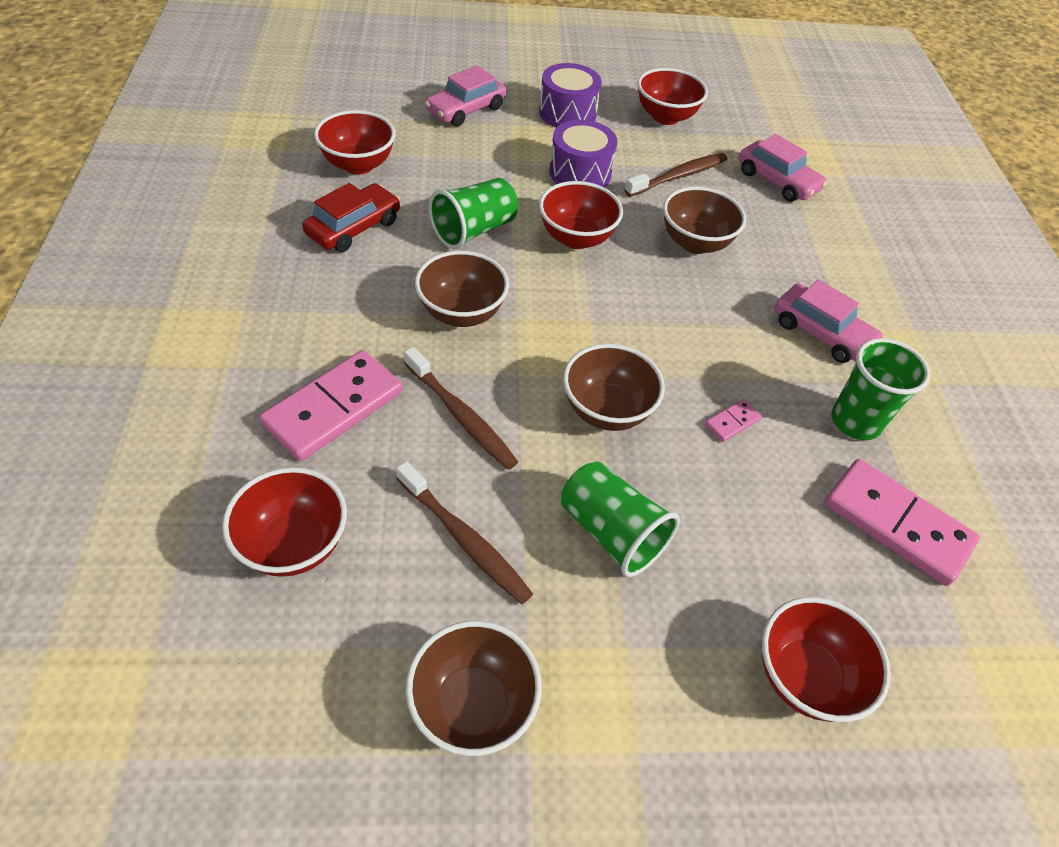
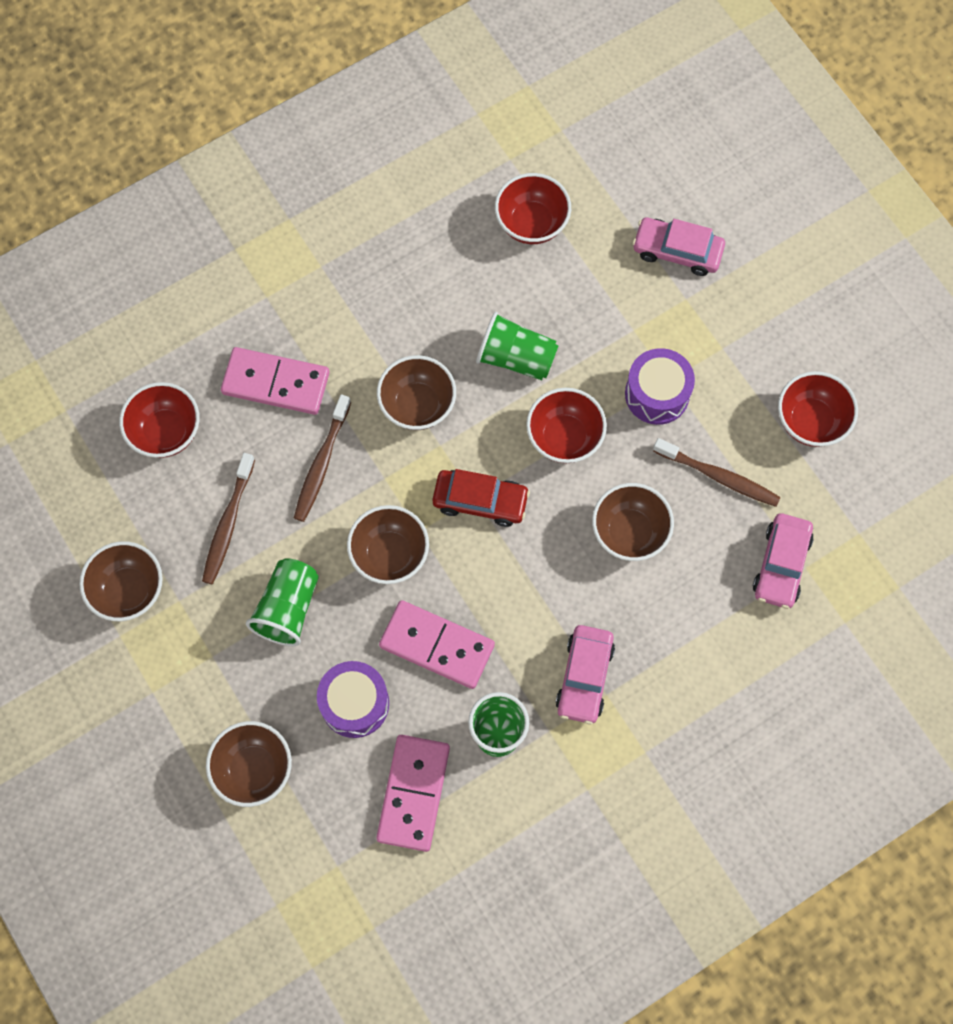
camera: 65 degrees right, 20 degrees up
red car [302,183,400,252] -> red car moved to [432,469,530,527]
purple drum [539,63,602,128] -> purple drum moved to [317,661,389,738]
pink domino [705,399,762,442] -> pink domino [379,600,495,689], size x2.30
red bowl [762,597,891,722] -> brown bowl [206,721,292,807]

